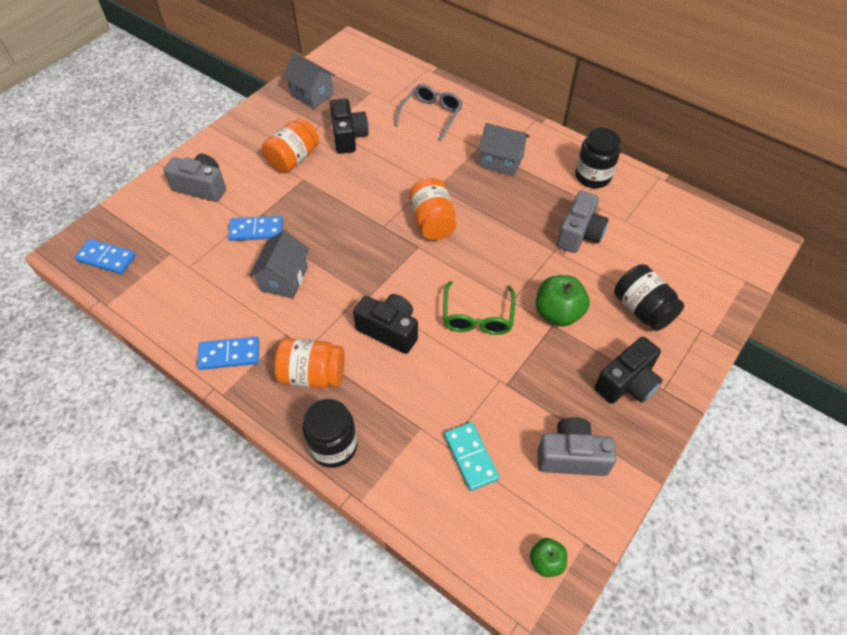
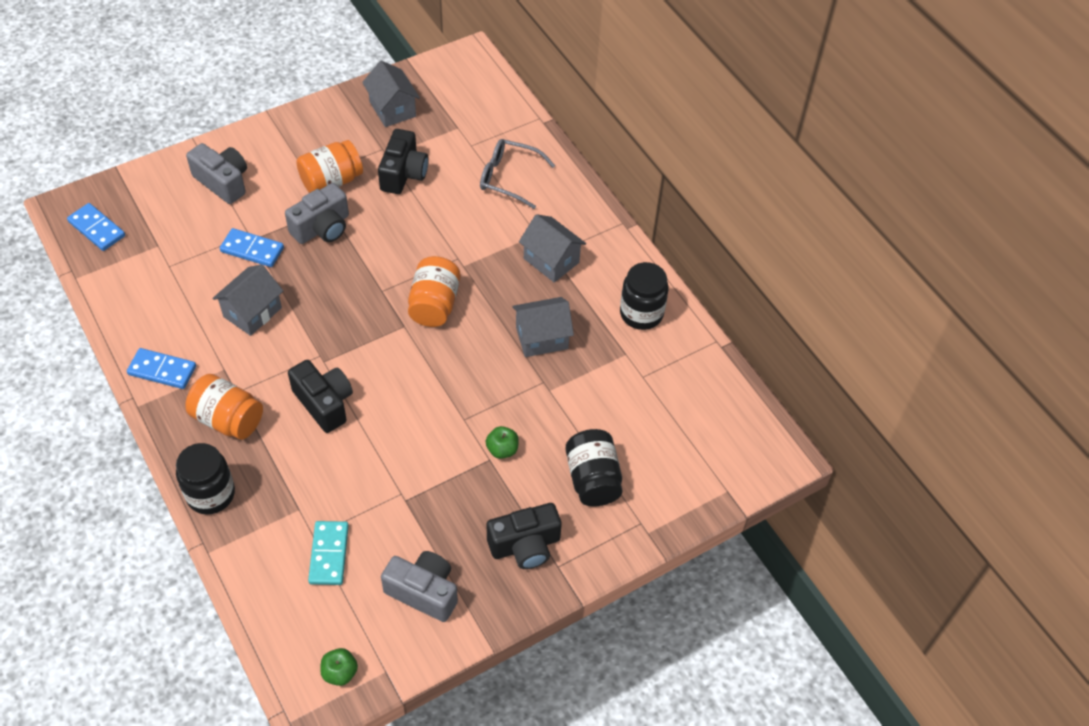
camera: 20 degrees right, 0 degrees up
grey glasses [394,84,463,141] -> grey glasses turned 120 degrees counterclockwise [480,139,555,209]
green glasses [443,281,516,335] -> none
green apple [536,275,590,327] -> green apple [486,426,519,459], size x0.57
grey camera [557,191,609,253] -> grey camera moved to [285,183,349,244]
none -> grey house [512,297,574,357]

